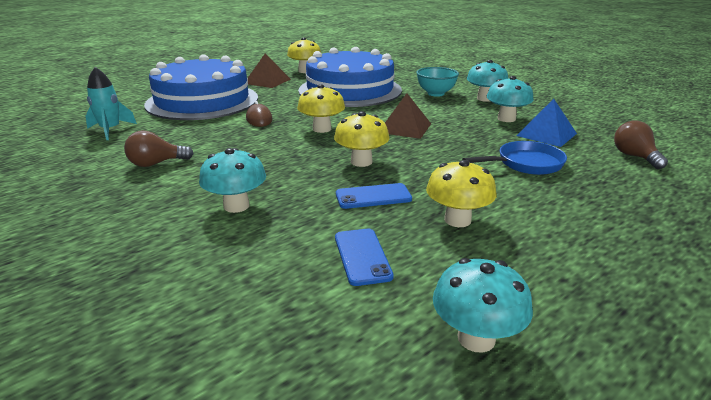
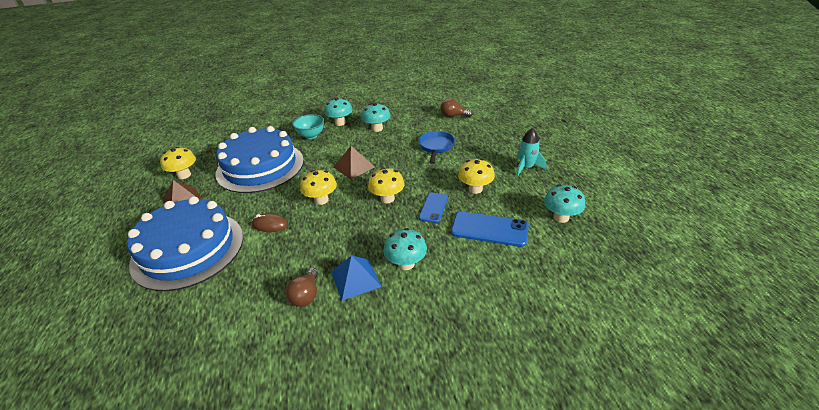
camera: 60 degrees left, 10 degrees up
turquoise rocket [86,67,137,140] -> turquoise rocket moved to [516,128,546,177]
blue phone [335,229,394,286] -> blue phone [451,211,529,247], size x1.59
blue pyramid [516,99,577,147] -> blue pyramid moved to [331,255,382,301]

